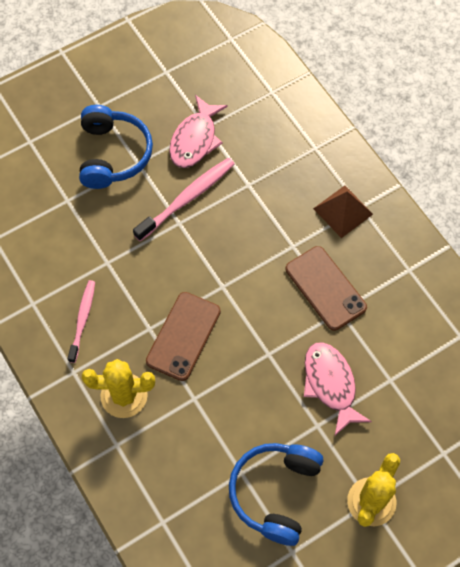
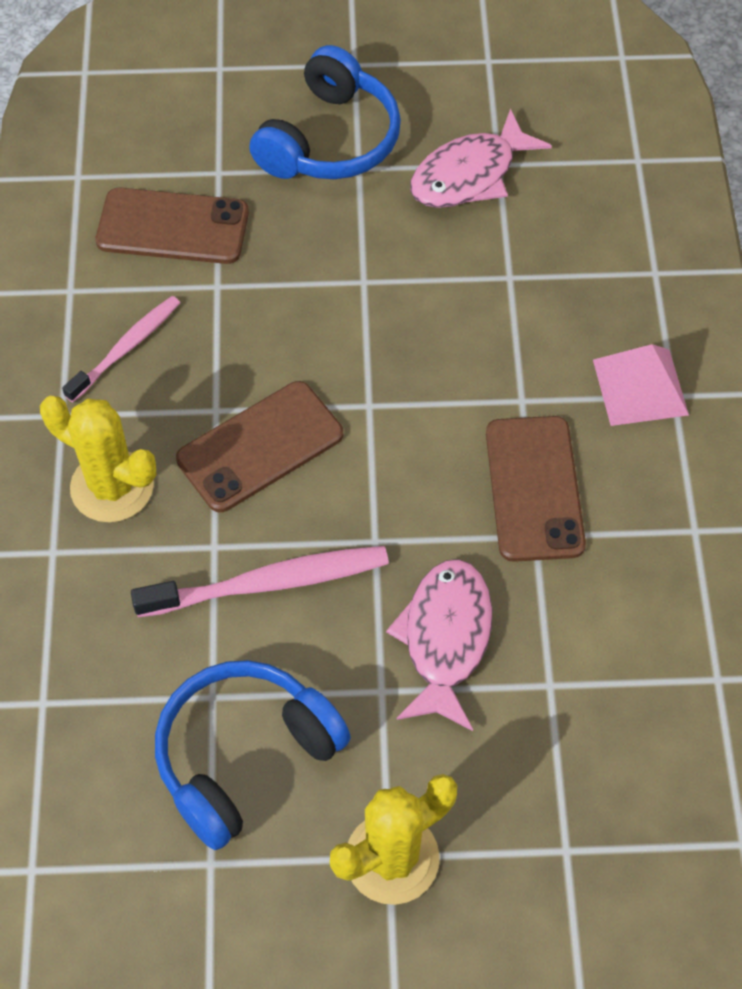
camera: 30 degrees right, 5 degrees down
pink toothbrush [133,157,235,241] -> pink toothbrush moved to [131,546,389,617]
brown pyramid [313,186,373,238] -> pink pyramid [593,344,689,426]
none -> brown phone [96,188,249,264]

